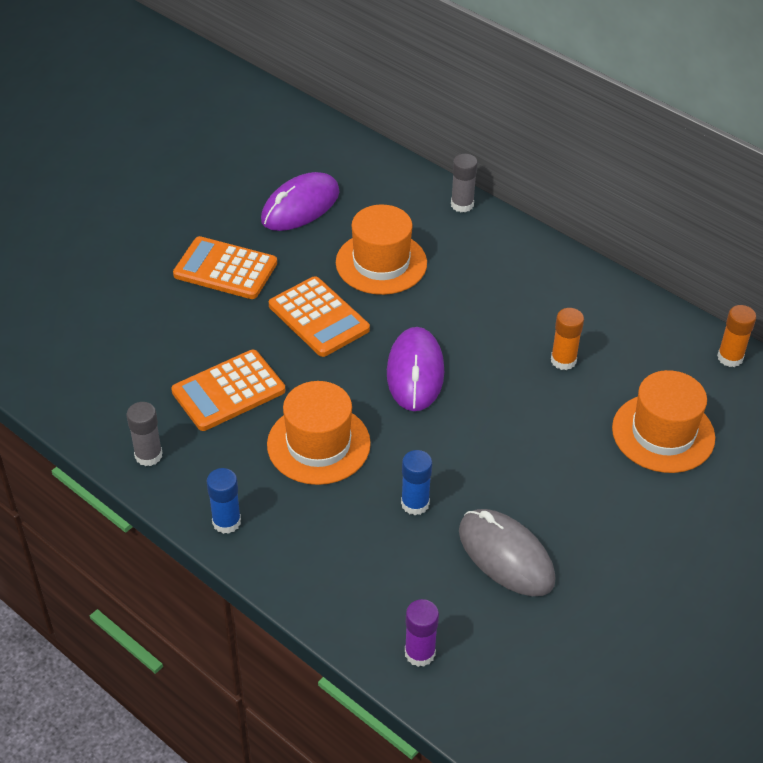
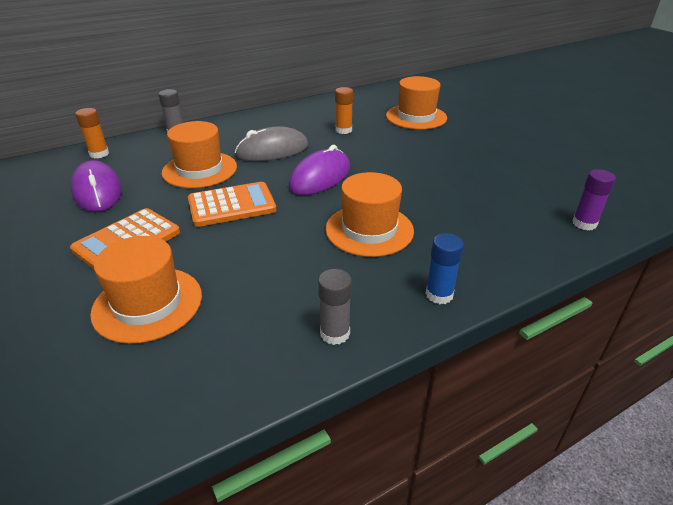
camera: 70 degrees left, 10 degrees down
orange calculator [171,350,285,431] -> none
purple mouse [387,327,444,411] -> purple mouse turned 75 degrees counterclockwise [289,145,350,195]
blue glue stick [401,450,432,515] -> none
grey mouse [459,509,556,596] -> grey mouse moved to [235,126,308,161]
orange glue stick [717,305,756,367] -> orange glue stick moved to [75,108,109,159]
none -> orange hat [90,236,202,344]

